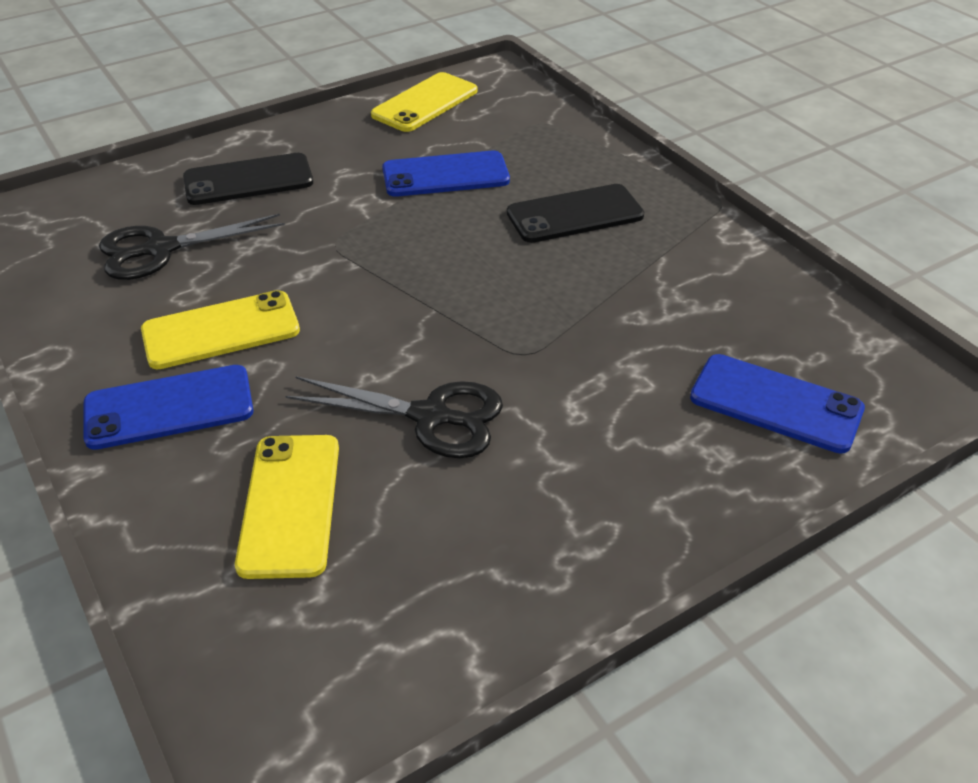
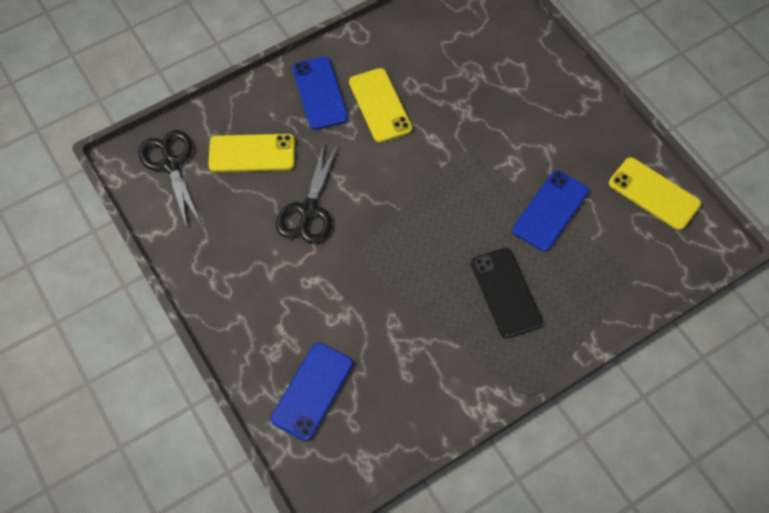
camera: 90 degrees right, 20 degrees up
black scissors [99,214,285,280] -> black scissors moved to [138,130,201,228]
black phone [183,153,313,205] -> none
blue phone [382,151,510,197] -> blue phone turned 45 degrees clockwise [512,170,589,252]

